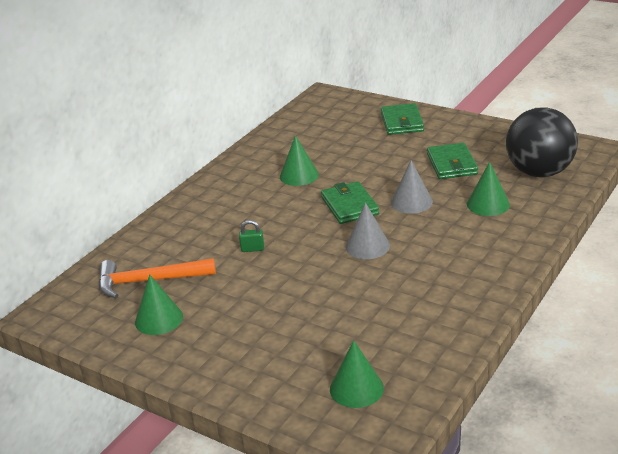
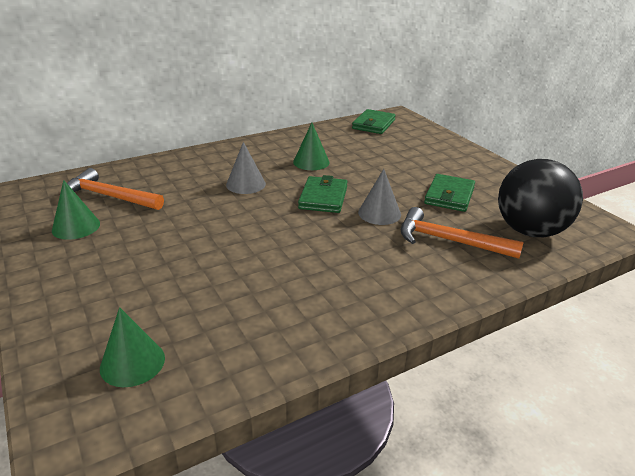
camera: 25 degrees right, 0 degrees up
green padlock [239,220,264,252] -> none
grey cone [346,202,390,259] -> grey cone moved to [226,142,266,194]
green wallet [381,103,424,135] -> green wallet moved to [352,109,396,134]
green cone [467,162,510,216] -> orange hammer [401,207,524,259]

